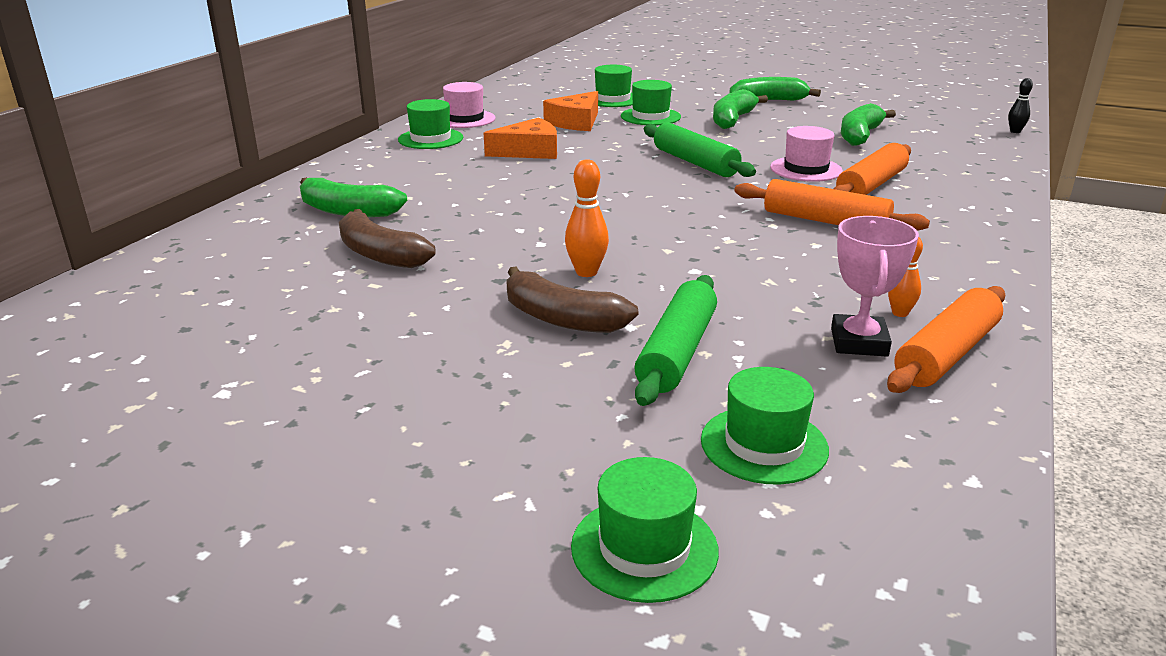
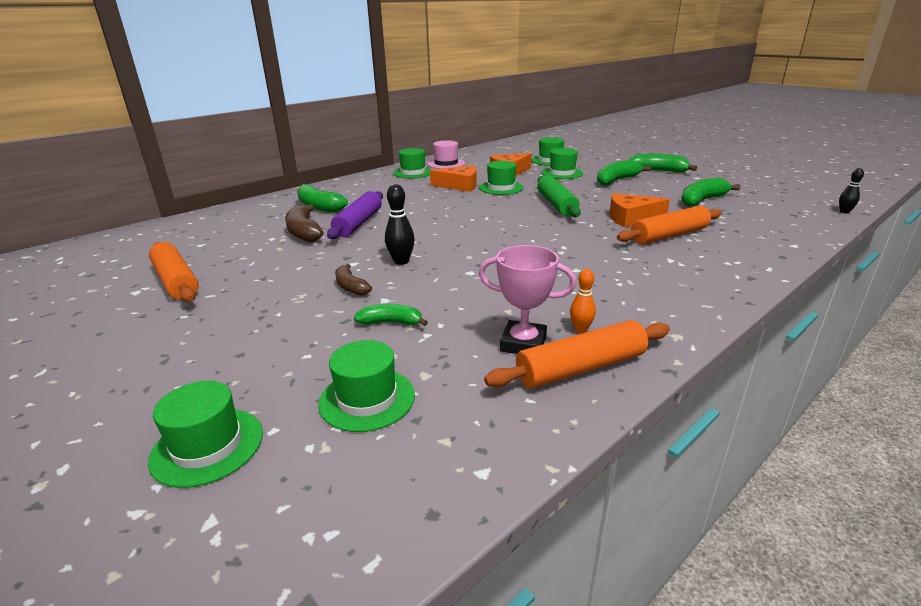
camera: 25 degrees right, 0 degrees up
brown banana [506,267,638,333] -> brown banana [335,264,372,296], size x0.61
orange bowling pin [565,159,609,277] -> black bowling pin [385,184,415,265]
green rolling pin [634,275,717,406] -> green banana [354,304,428,326]
orange rolling pin [734,179,930,231] -> orange rolling pin moved to [149,242,199,302]
pink hat [770,126,843,182] -> orange cheese [609,193,670,228]
pink trophy [831,216,919,356] -> pink trophy turned 75 degrees clockwise [479,245,576,354]
none -> purple rolling pin [327,191,383,239]
none -> green hat [479,161,524,195]

